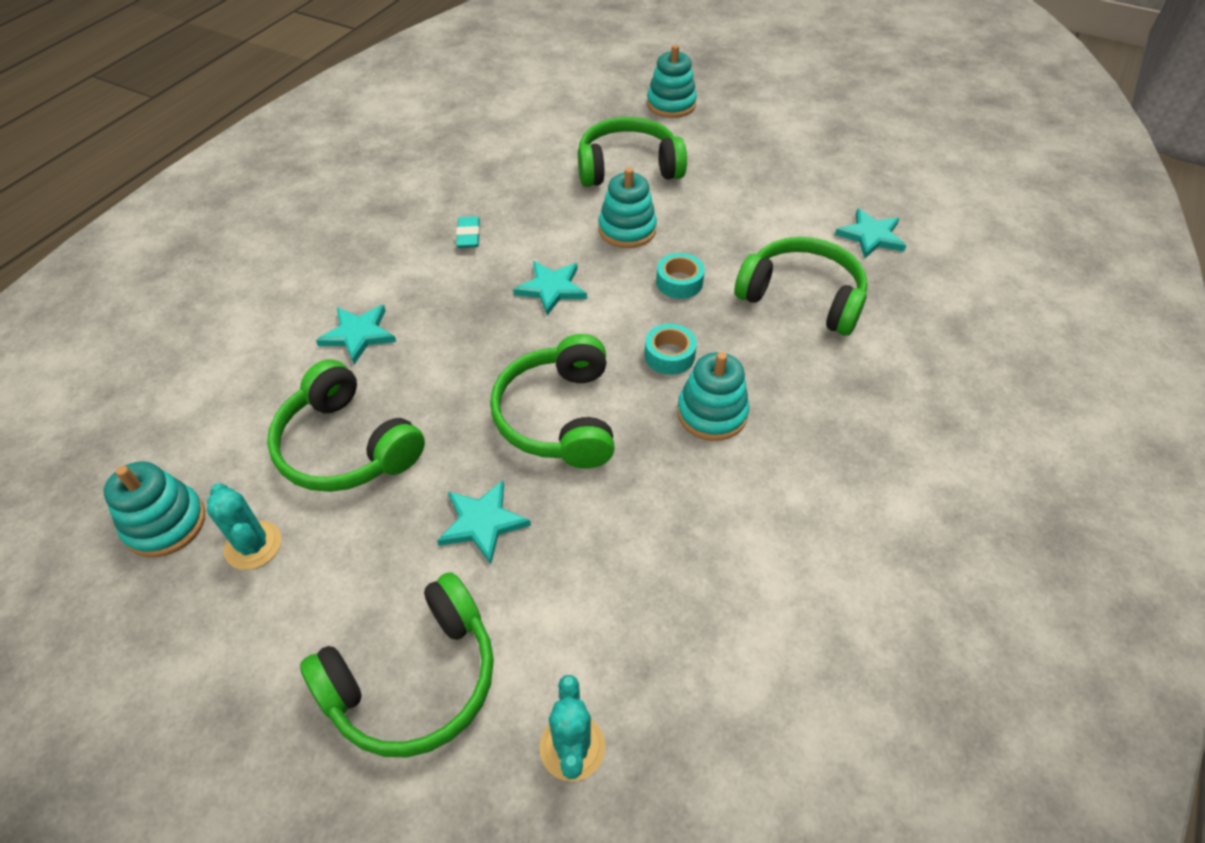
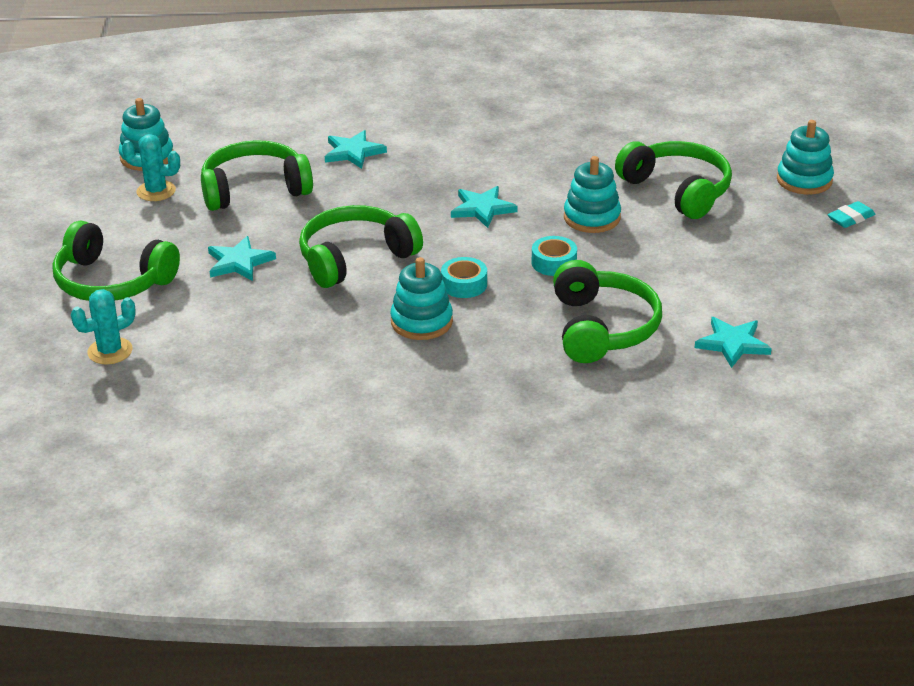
camera: 60 degrees right, 15 degrees down
turquoise cactus [207,483,281,570] -> turquoise cactus turned 75 degrees clockwise [122,134,180,201]
green headphones [267,359,425,492] -> green headphones turned 60 degrees clockwise [201,140,313,211]
turquoise eraser [456,216,480,248] -> turquoise eraser moved to [827,201,875,228]

